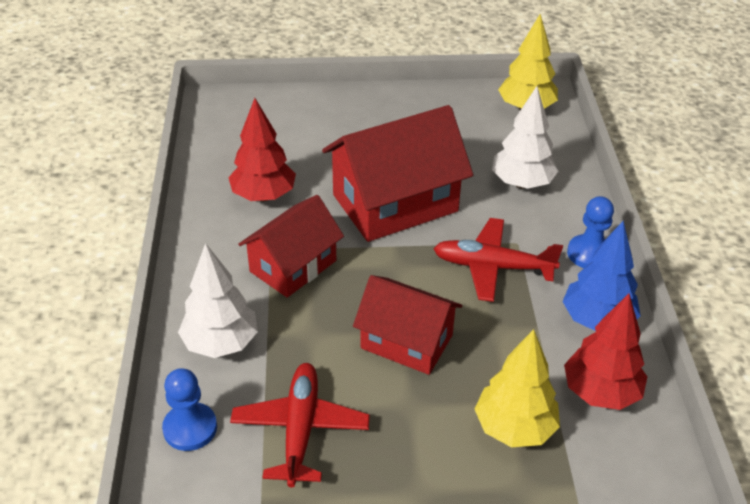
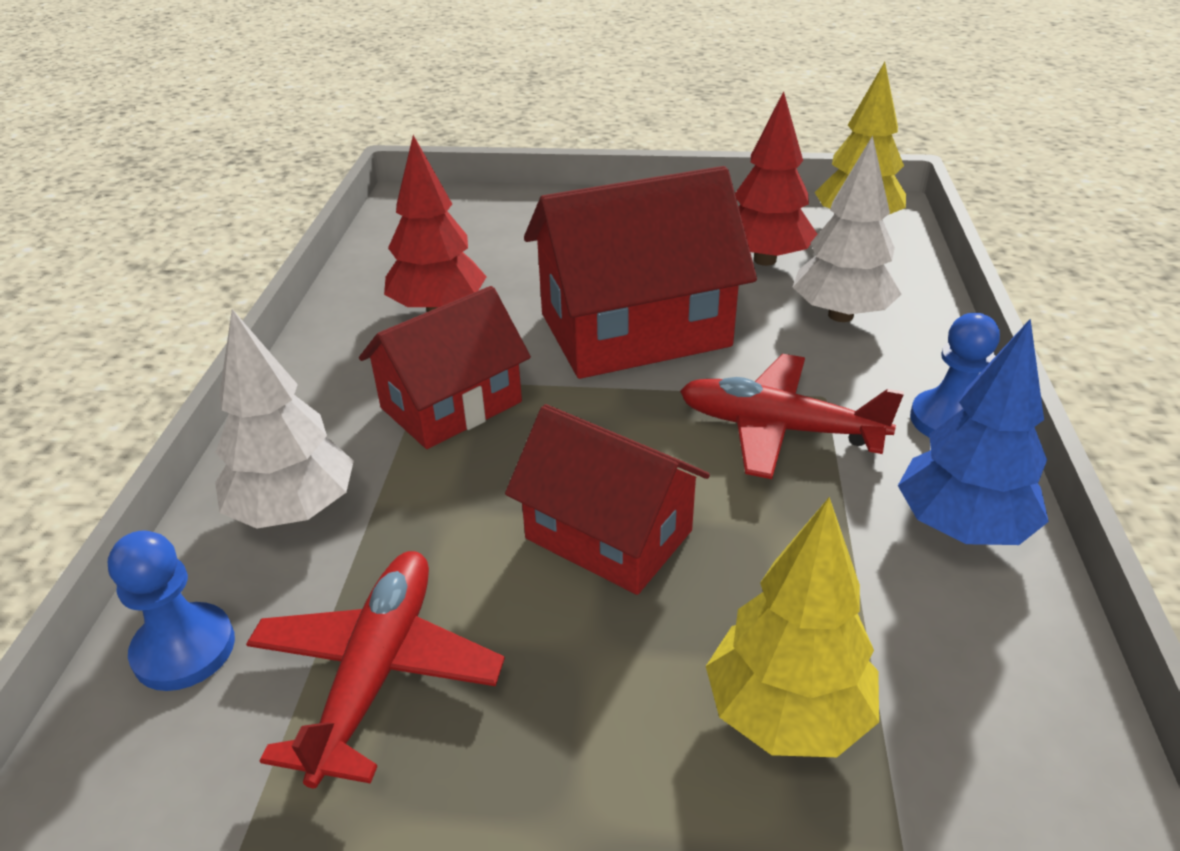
camera: 10 degrees right, 5 degrees down
red tree [564,293,647,410] -> red tree moved to [735,91,817,266]

